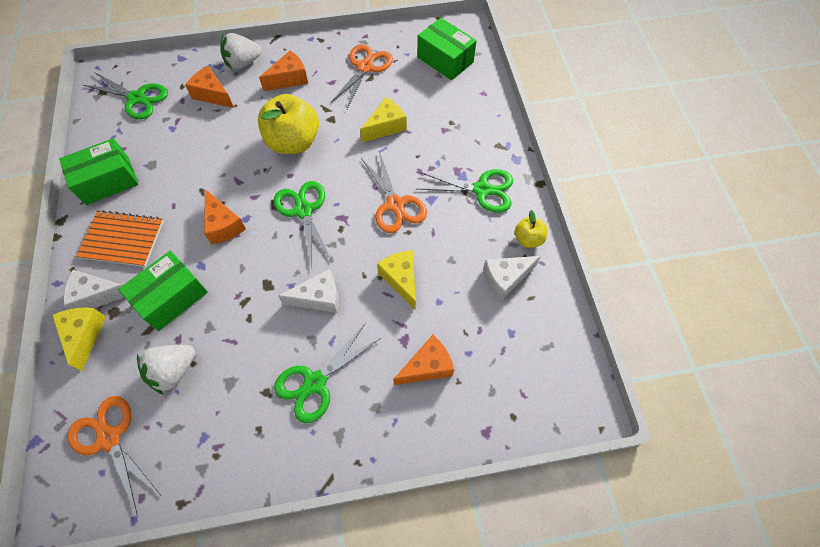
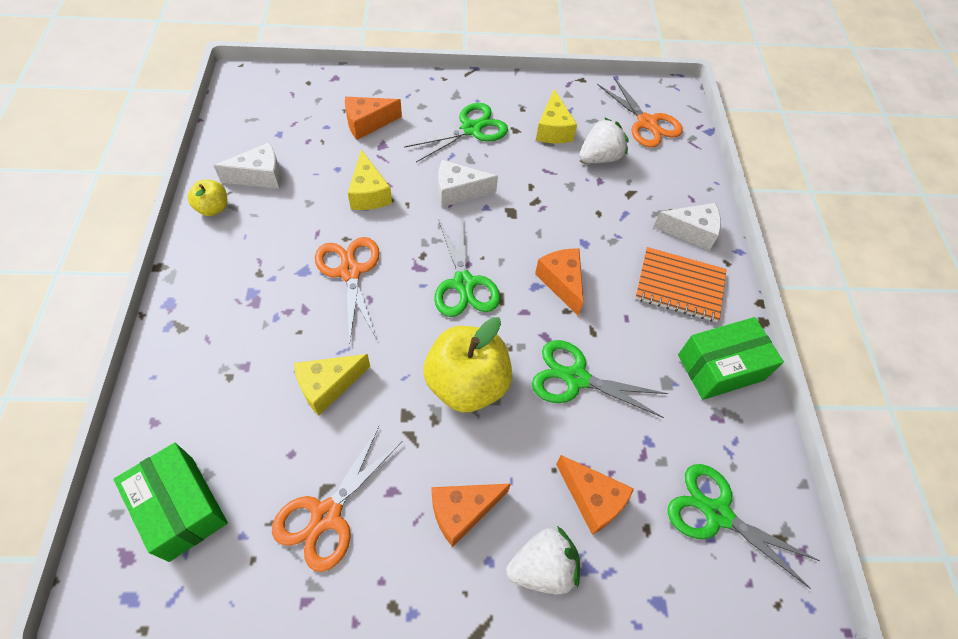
camera: 175 degrees left, 5 degrees down
yellow cheese [52,308,106,371] -> yellow cheese moved to [536,89,577,143]
green box [118,251,208,331] -> none
green scissors [417,169,513,213] -> green scissors moved to [532,340,668,418]

